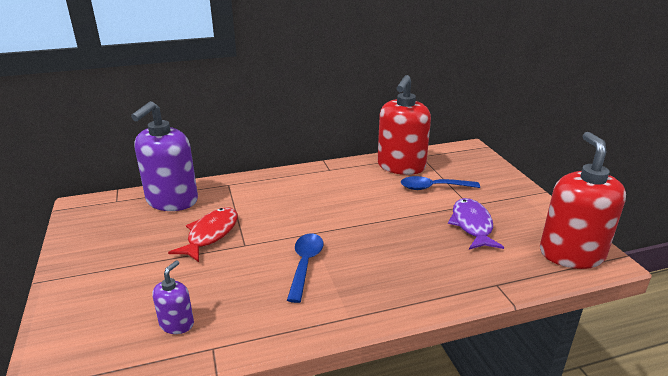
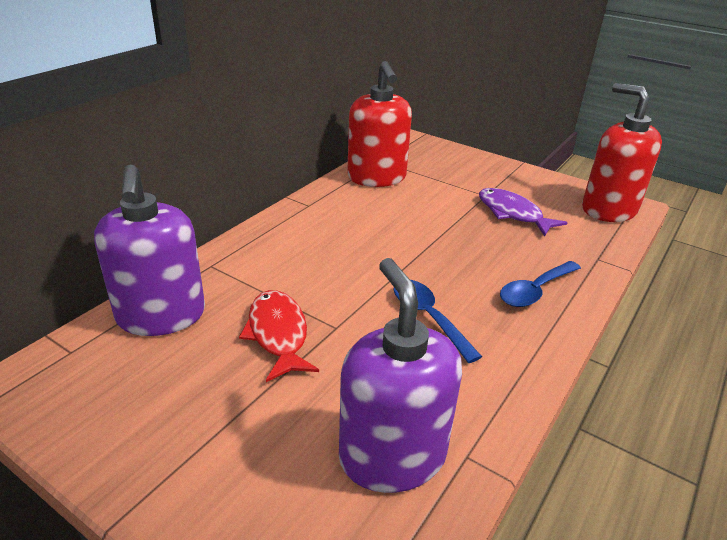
camera: 40 degrees left, 5 degrees up
purple soap dispenser [152,260,194,334] -> purple soap dispenser [339,258,462,493], size x2.10
blue spoon [401,176,480,190] -> blue spoon moved to [500,261,581,307]

